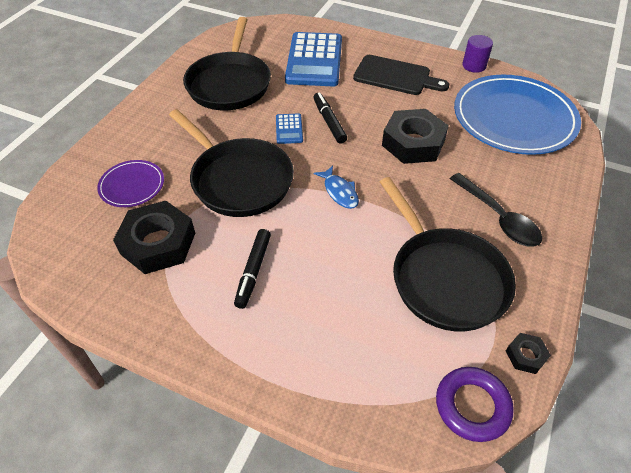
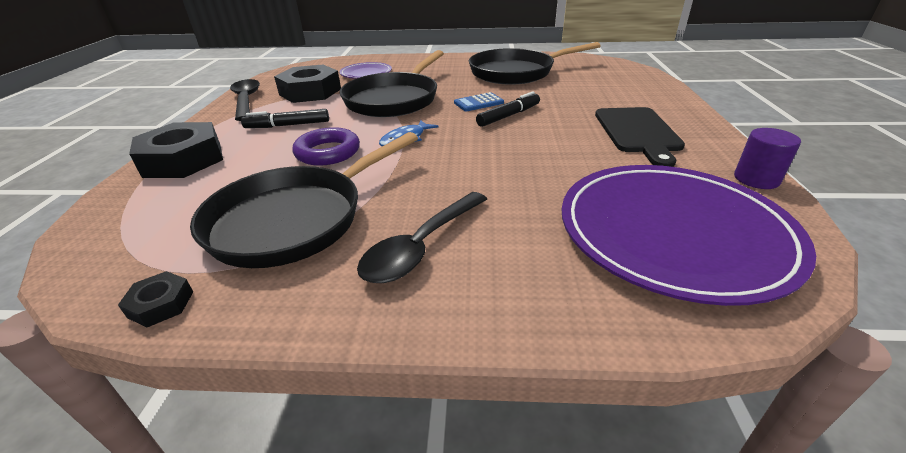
camera: 70 degrees right, 15 degrees down
blue calculator [285,32,342,86] -> none
black nut [382,109,449,164] -> black nut moved to [129,122,223,178]
purple ring [436,367,514,442] -> purple ring moved to [293,127,360,166]
blue plate [454,75,581,155] -> purple plate [561,165,816,306]
none -> black spoon [230,79,260,121]

